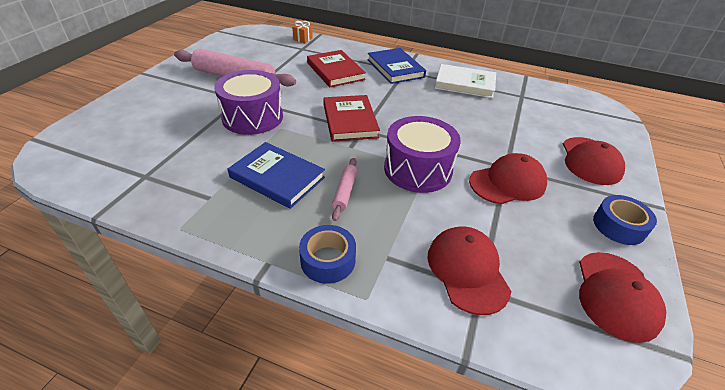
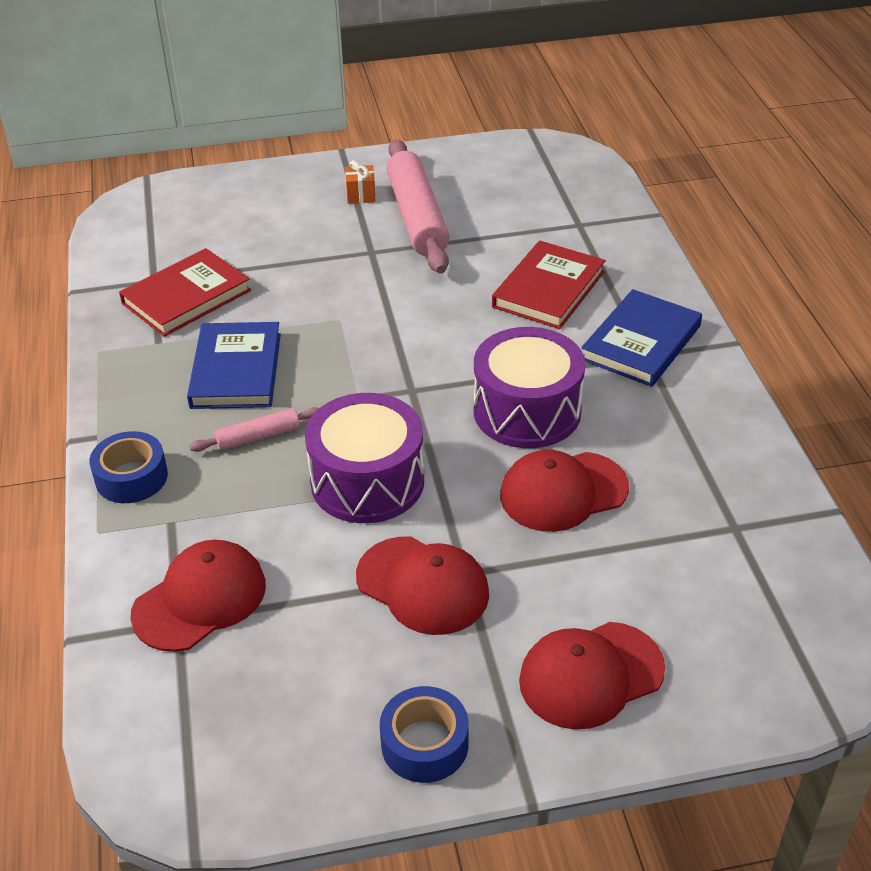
camera: 60 degrees right, 0 degrees up
purple drum [214,70,283,135] -> purple drum moved to [474,327,585,448]
orange gift [292,21,313,43] -> orange gift moved to [345,160,376,204]
red book [323,95,380,142] -> red book moved to [119,248,251,337]
white book [435,64,496,98] -> none
red cap [579,252,666,343] -> red cap moved to [500,450,629,532]

